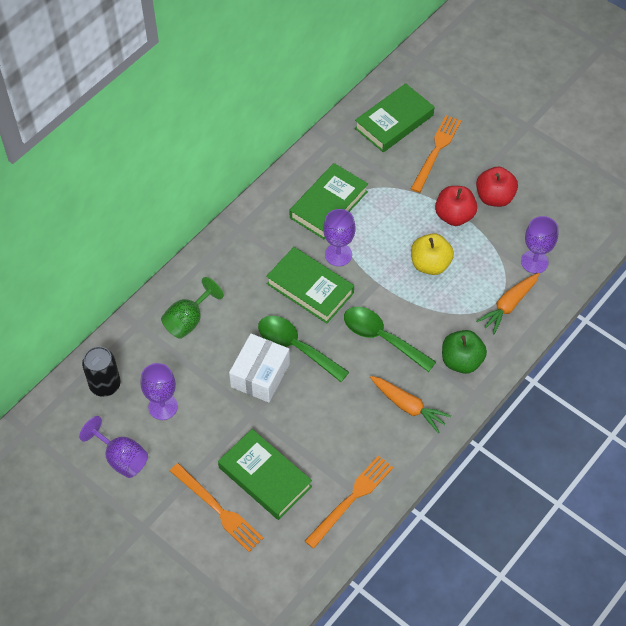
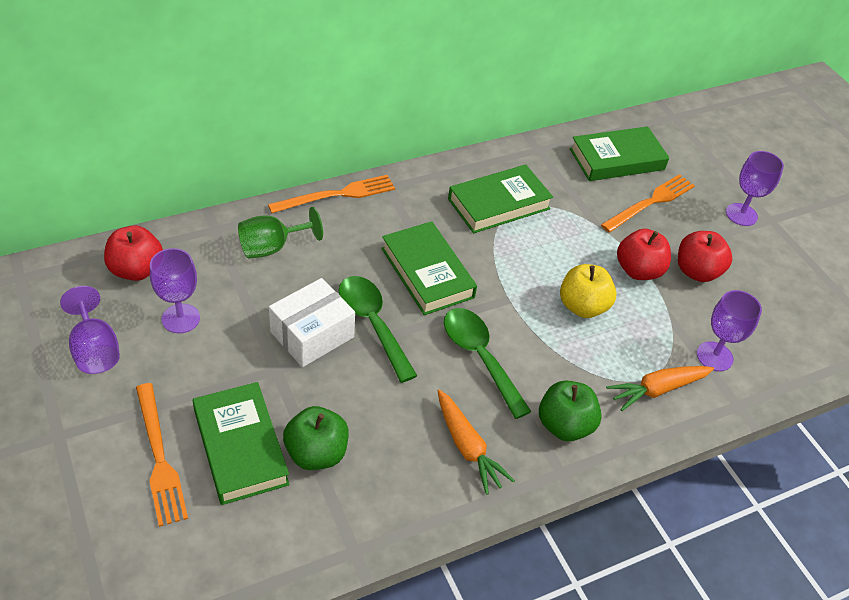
camera: 20 degrees right, 10 degrees down
black can [82,346,121,397] -> red apple [104,225,163,281]
orange fork [305,455,394,549] -> orange fork moved to [268,175,395,213]
purple goblet [323,209,355,266] -> purple goblet moved to [726,151,784,226]
none -> green apple [283,406,349,470]

